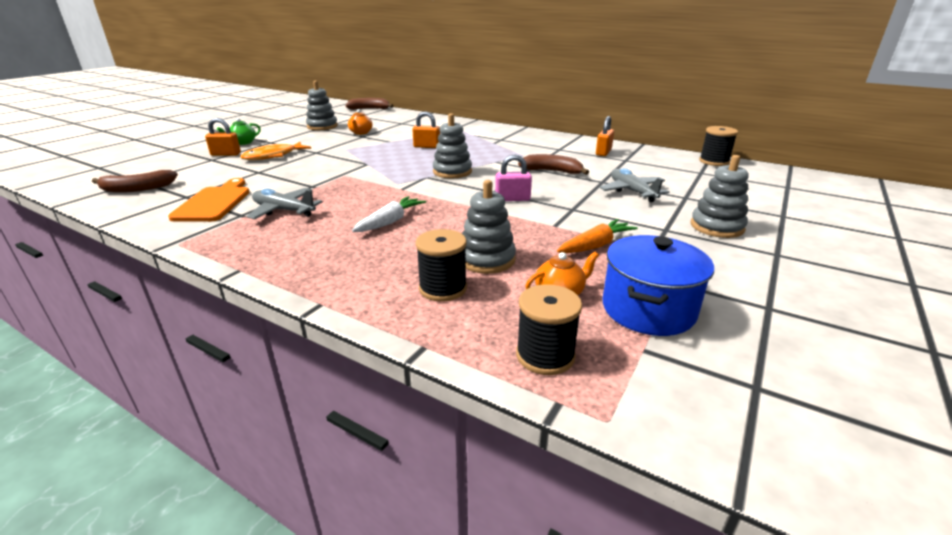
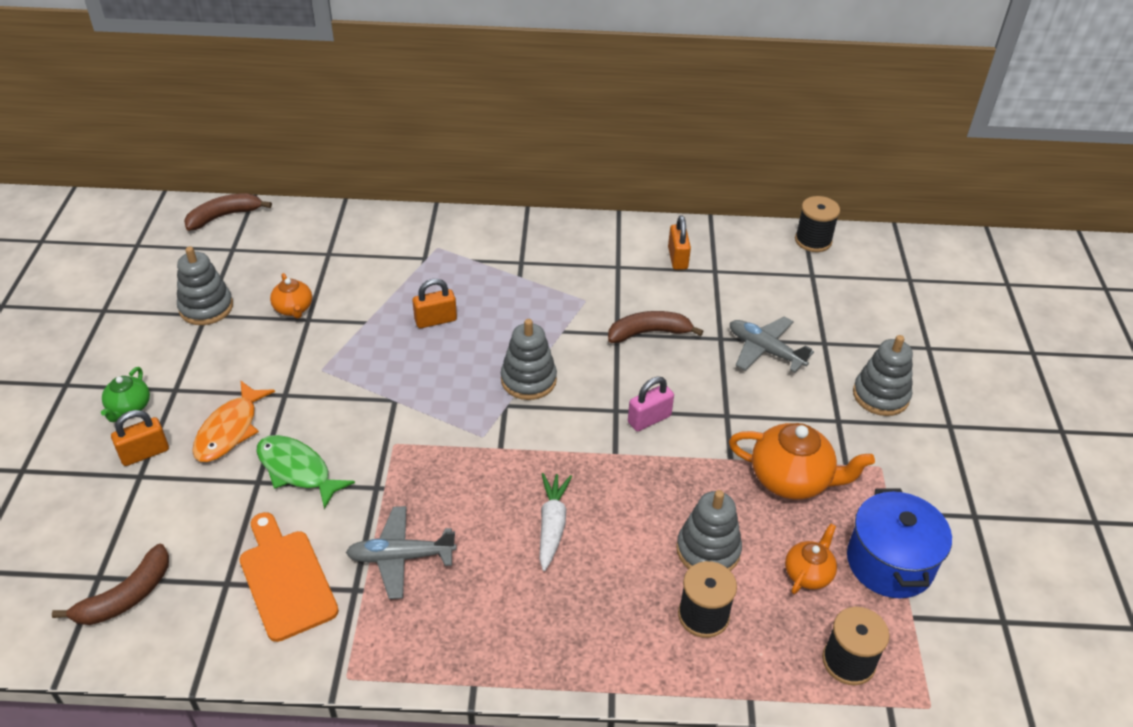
camera: 30 degrees left, 15 degrees up
orange carrot [557,219,638,253] -> orange teapot [729,423,875,500]
none -> green fish [256,435,355,509]

